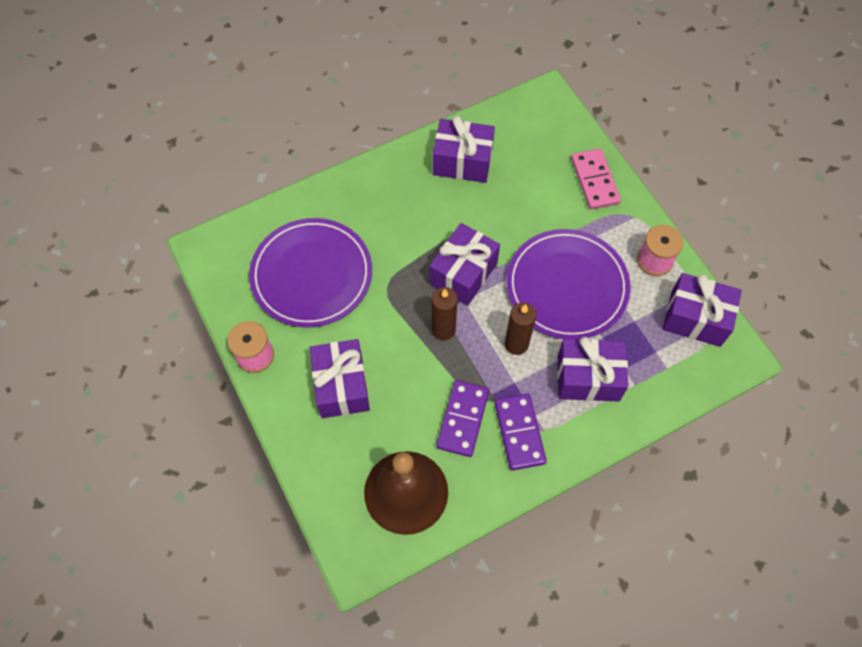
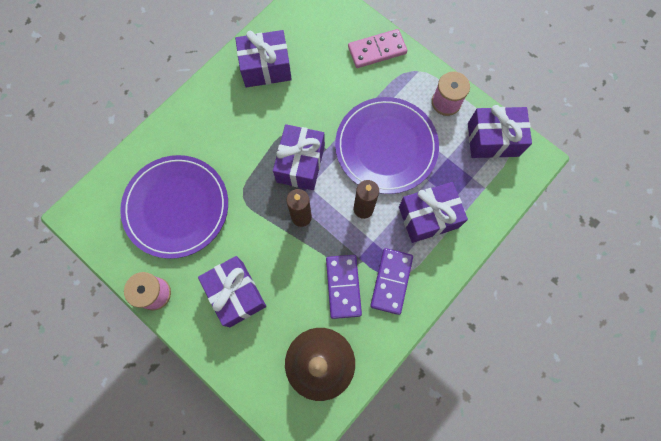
camera: 20 degrees left, 10 degrees up
purple domino [495,394,547,470] -> purple domino turned 45 degrees clockwise [370,248,413,315]
pink domino [571,148,621,210] -> pink domino turned 75 degrees counterclockwise [348,29,407,68]

